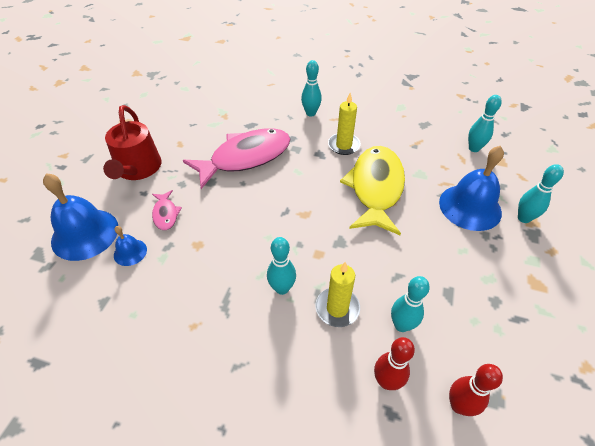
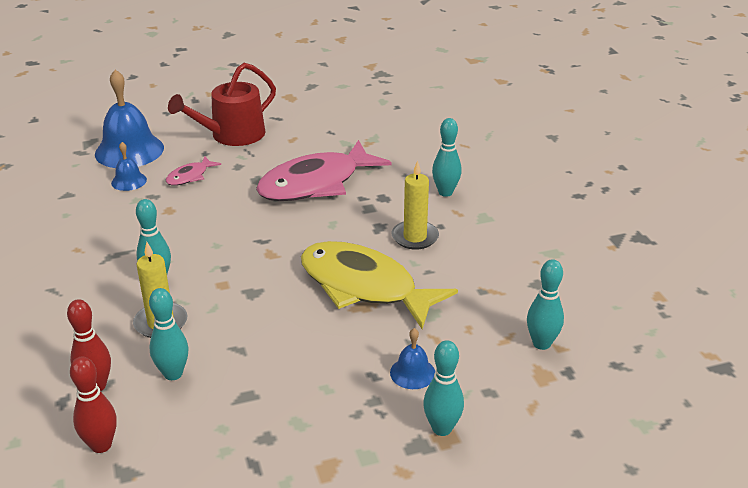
camera: 55 degrees right, 15 degrees down
pink fish [183,128,291,189] -> pink fish turned 120 degrees clockwise [256,140,391,201]
yellow fish [340,146,405,235] -> yellow fish turned 120 degrees counterclockwise [301,241,458,329]
blue bell [439,146,504,231] -> blue bell [390,328,435,389], size x0.49

